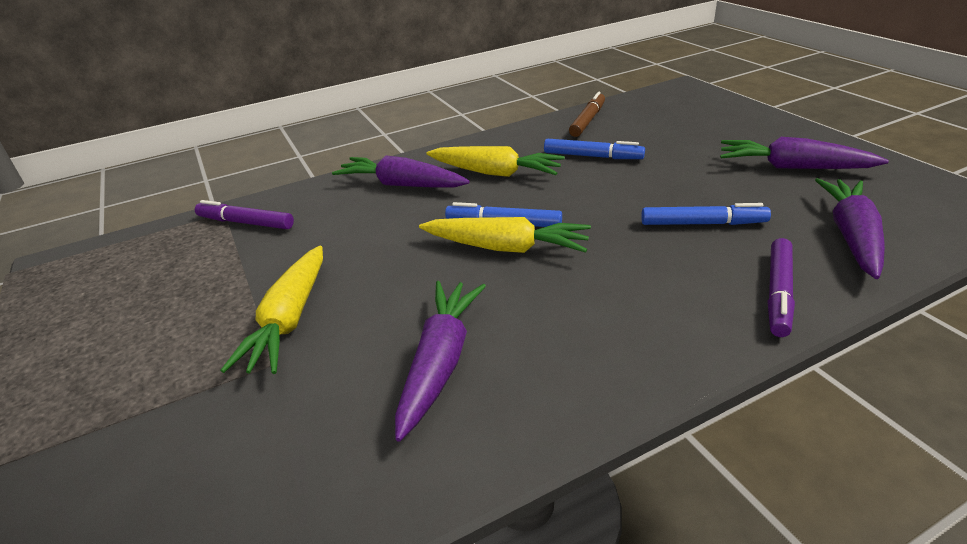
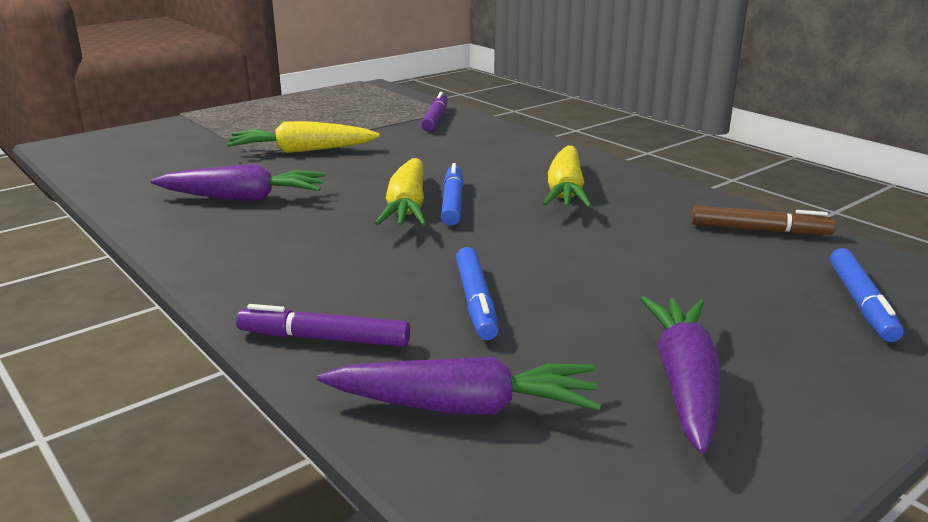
camera: 75 degrees right, 10 degrees down
purple carrot [332,155,470,187] -> none
blue marker [544,139,645,159] -> blue marker moved to [830,248,903,342]

